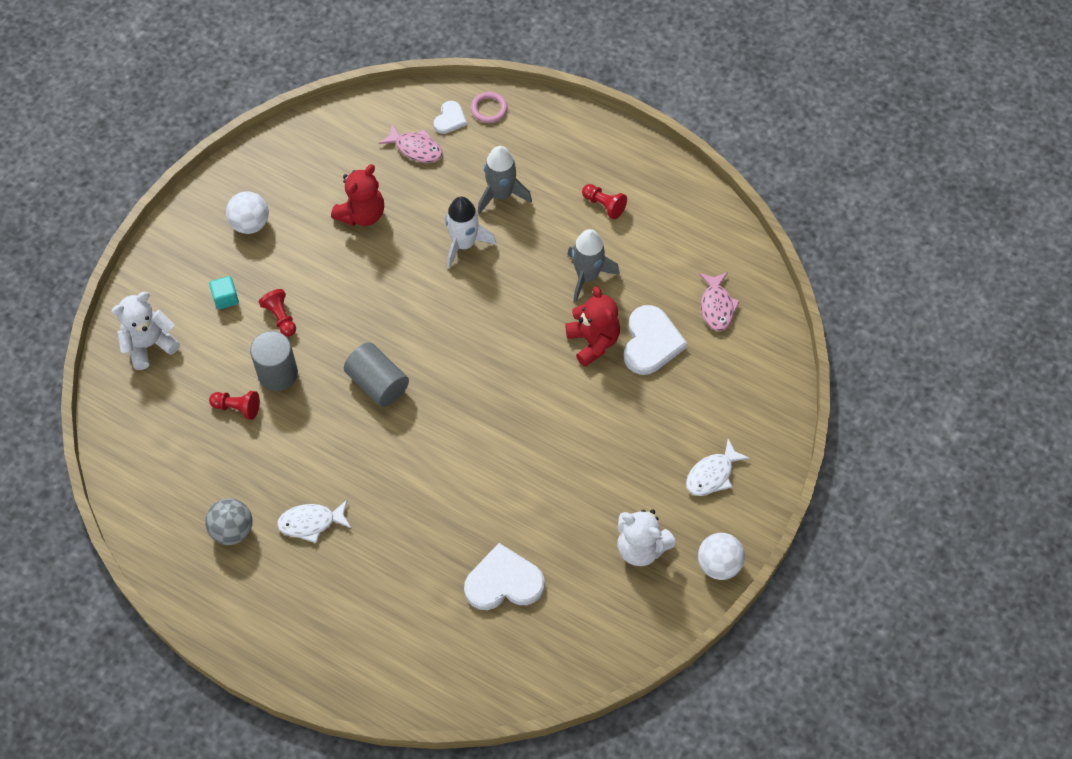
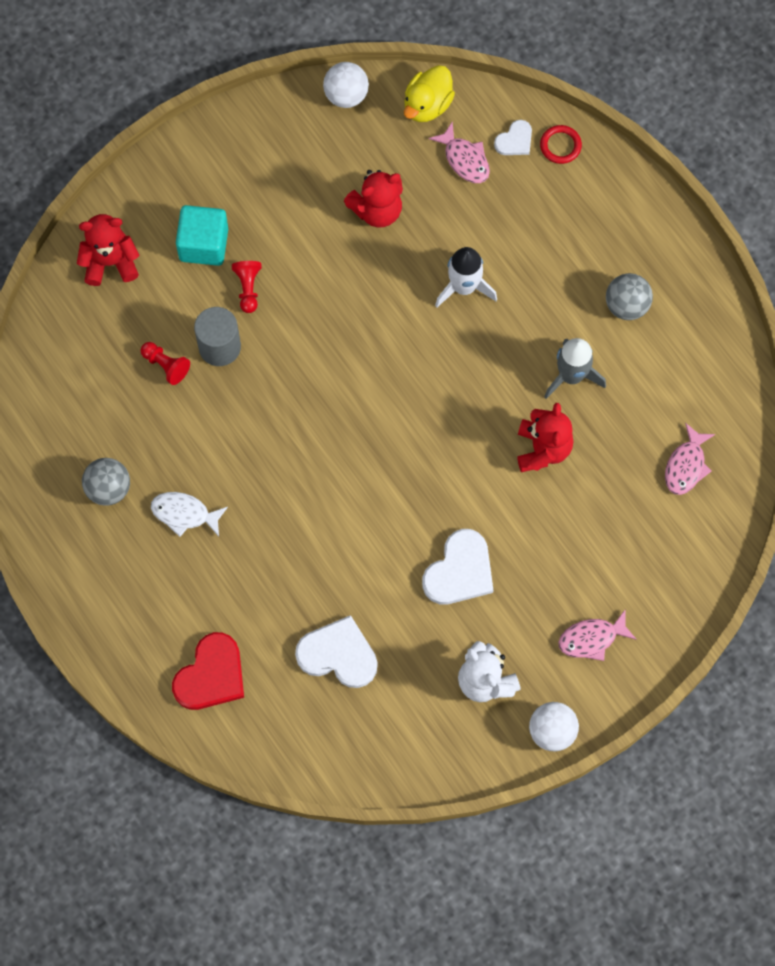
camera: 25 degrees right, 10 degrees up
white teddy bear [111,292,180,370] -> red teddy bear [77,214,139,286]
turquoise cube [209,276,239,310] -> turquoise cube [176,205,228,266], size x1.85
white ball [226,191,269,234] -> white ball moved to [323,62,369,108]
grey cylinder [344,342,409,407] -> none
pink ring [471,92,507,123] -> red ring [540,125,582,164]
grey rocket [478,146,532,214] -> none
red pawn [582,184,627,219] -> grey ball [606,273,653,320]
white heart [624,305,688,375] -> white heart moved to [422,529,493,604]
white fish [686,439,750,496] -> pink fish [558,610,637,661]
none -> red heart [172,632,244,710]
none -> yellow duck [404,65,455,122]

